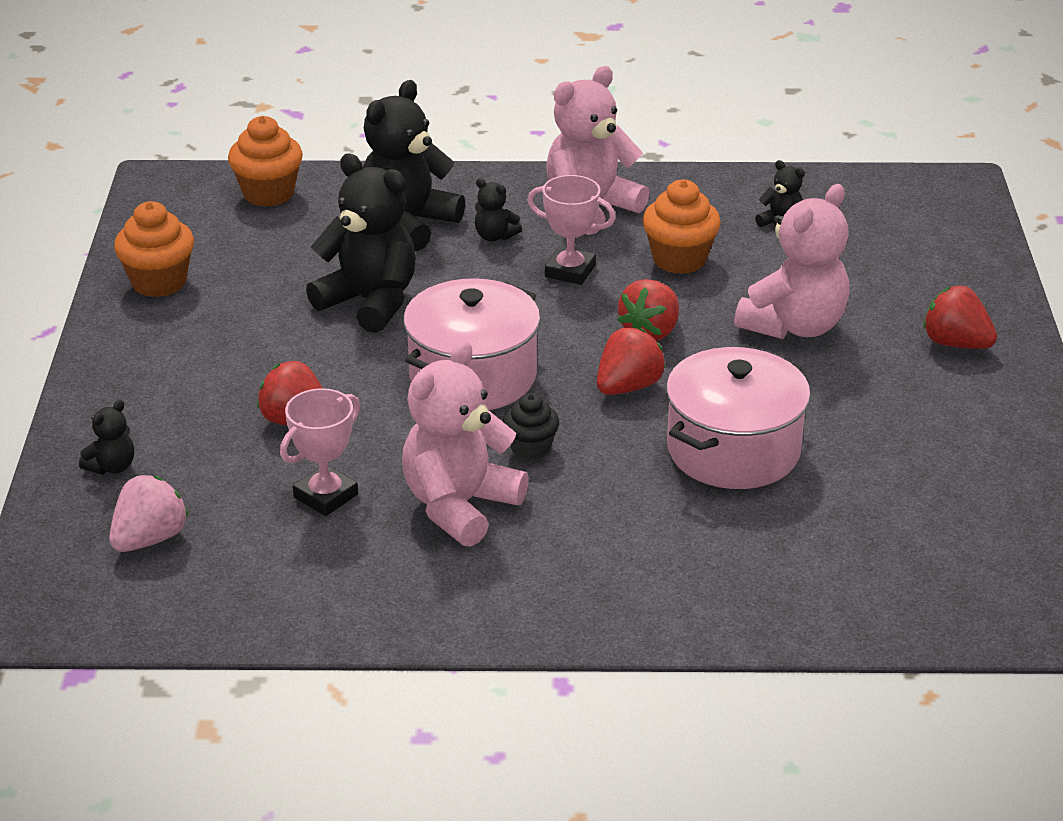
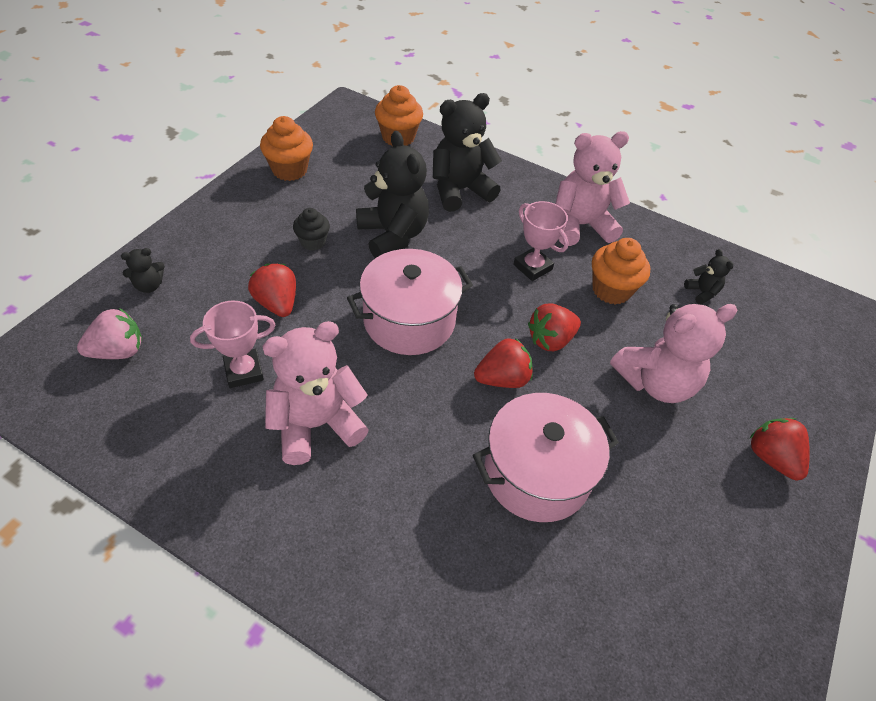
camera: 25 degrees right, 15 degrees up
black teddy bear [475,178,522,241] -> none
black cupcake [503,393,559,460] -> black cupcake moved to [293,208,330,251]

